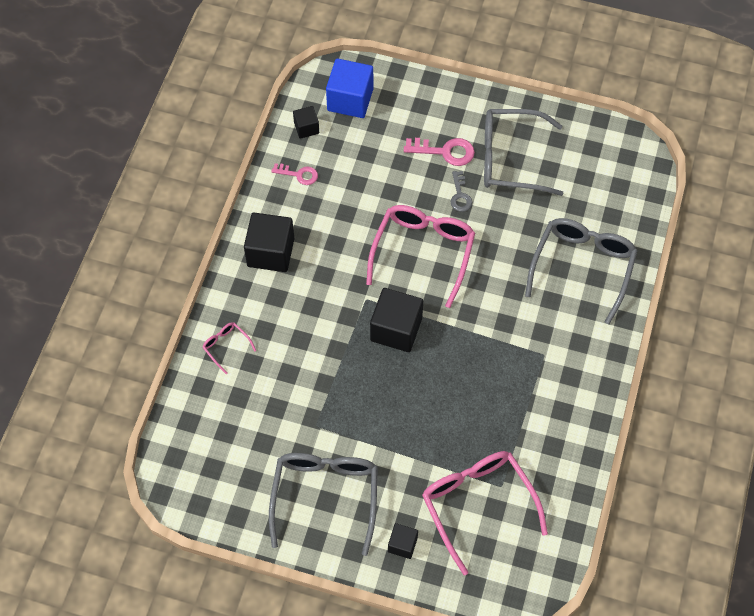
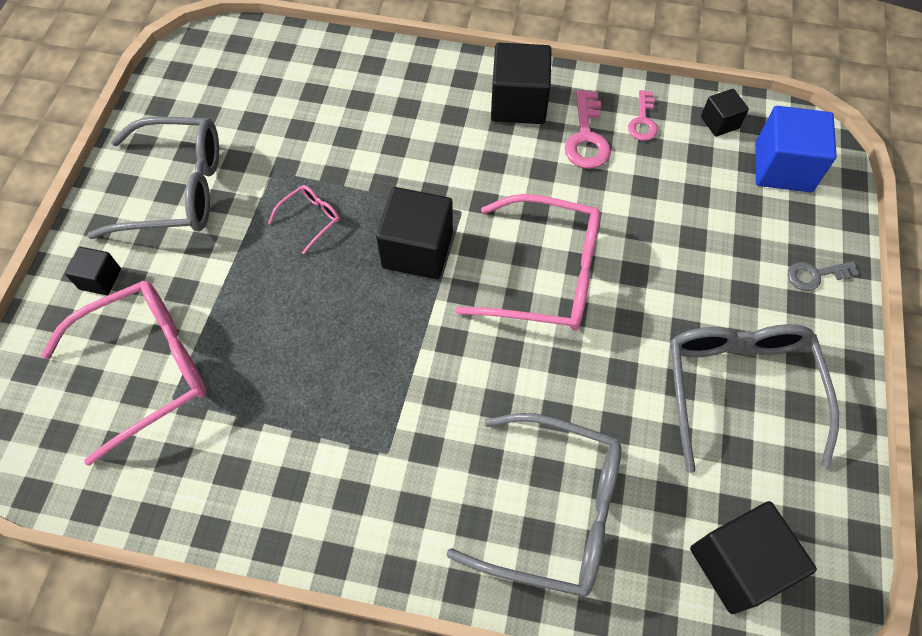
camera: 85 degrees right, 0 degrees up
pink glasses [202,322,256,374] -> pink glasses moved to [268,185,340,254]
pink key [404,138,475,166] -> pink key moved to [565,90,611,169]
grey key [451,171,472,212] -> grey key moved to [788,261,859,291]
none -> black cube [690,501,817,614]

